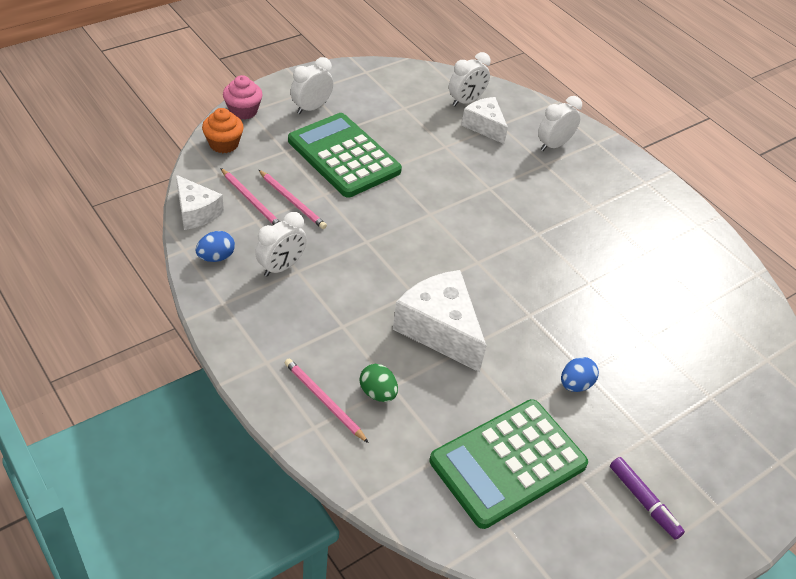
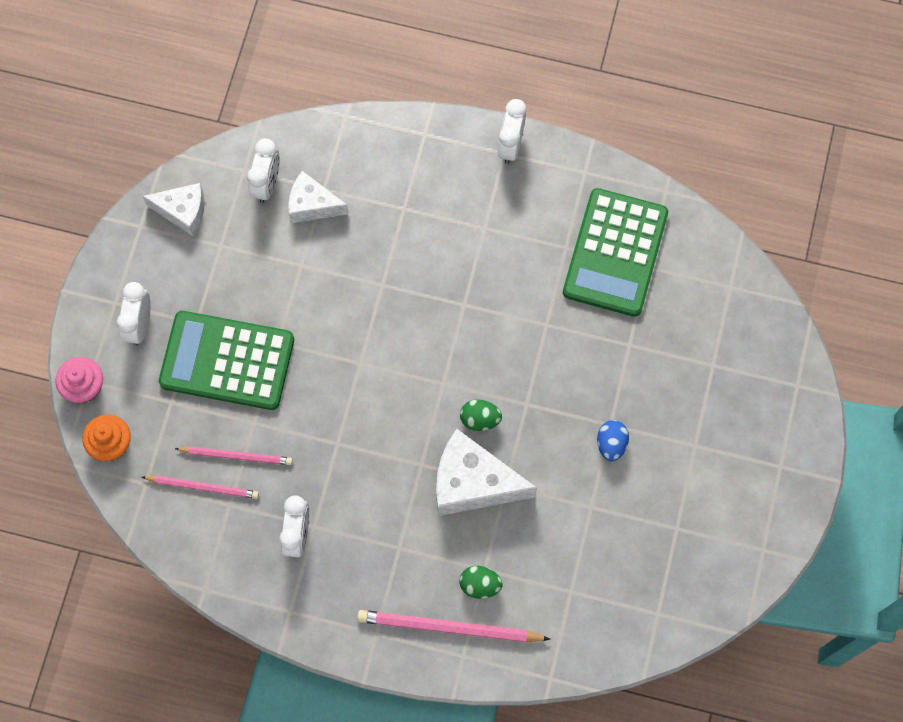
camera: 35 degrees left, 25 degrees up
white cheese [176,175,224,230] -> white cheese moved to [143,183,205,236]
blue egg [196,231,235,262] -> none
pink pencil [285,358,369,443] -> pink pencil [357,610,551,642], size x1.59
green calculator [429,399,588,529] -> green calculator moved to [563,188,668,317]
white clock [538,96,582,151] -> white clock moved to [498,99,526,164]
purple marker [610,457,685,540] -> none
none -> green egg [460,399,502,431]

